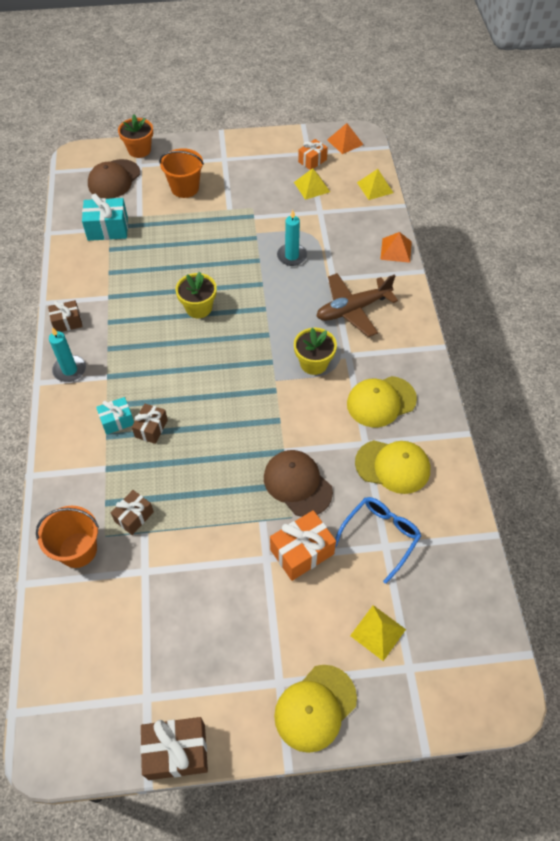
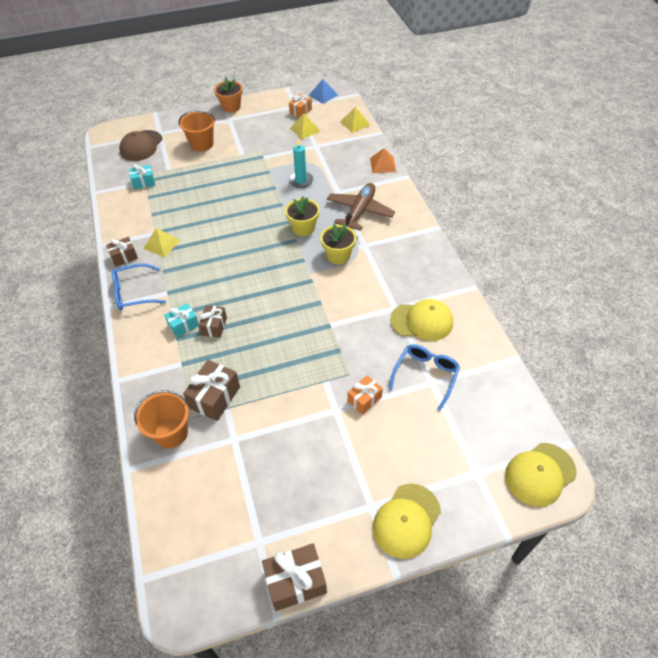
camera: 10 degrees left, 5 degrees down
turquoise candle [49,327,86,382] -> blue glasses [112,263,166,310]
turquoise gift [82,194,128,241] -> turquoise gift [129,164,155,190], size x0.64
brown gift [111,490,154,535] -> brown gift [183,360,240,421], size x1.57
orange flower pot [118,114,153,158] -> orange flower pot moved to [214,77,243,113]
yellow flower pot [175,272,217,318] -> yellow flower pot moved to [285,196,319,236]
brown cap [264,450,333,517] -> none
orange gift [270,510,336,581] -> orange gift [347,375,383,415], size x0.64
brown plane [316,273,398,337] -> brown plane turned 150 degrees clockwise [327,183,395,231]
orange pyramid [327,123,364,154] -> blue pyramid [308,79,338,104]
yellow cap [347,376,417,427] -> yellow cap moved to [505,443,577,507]
yellow pyramid [350,605,406,661] -> yellow pyramid moved to [143,228,180,257]

